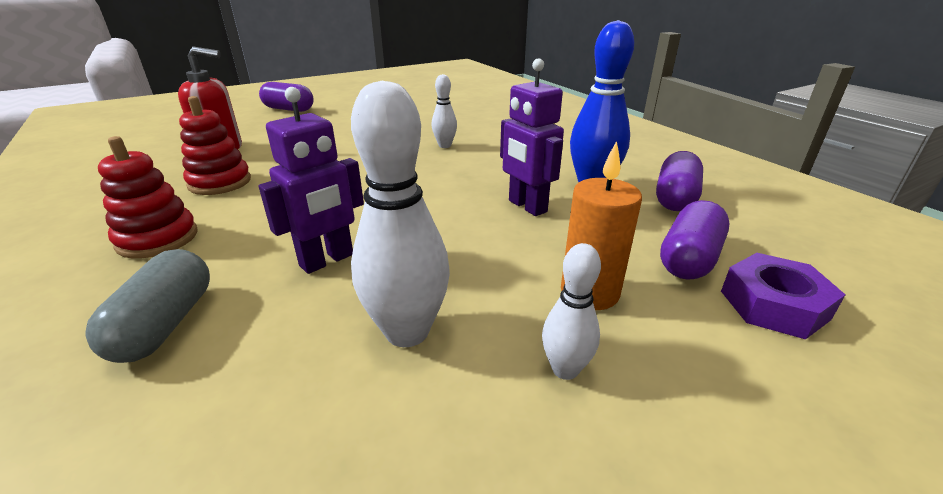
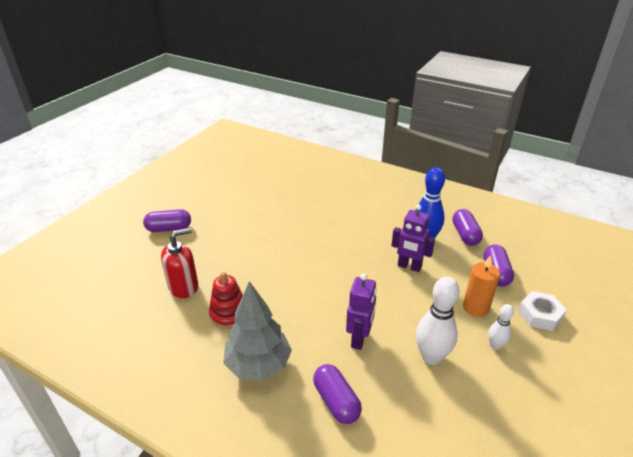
camera: 30 degrees left, 5 degrees up
grey capsule [85,249,210,363] -> purple capsule [313,364,362,424]
red stacking toy [98,136,198,259] -> grey tree [223,281,292,380]
white bowling pin [432,74,457,148] -> none
purple nut [721,253,845,339] -> none
none -> white nut [518,291,567,331]

